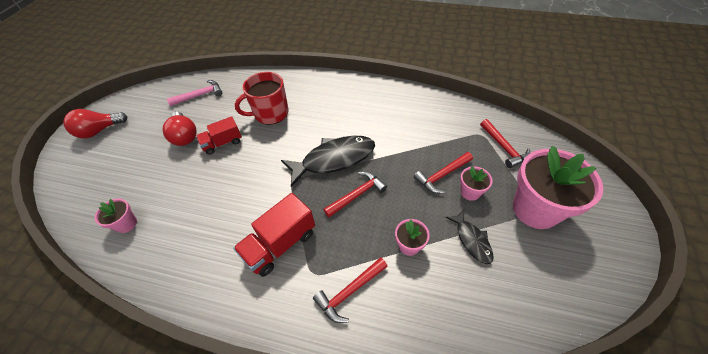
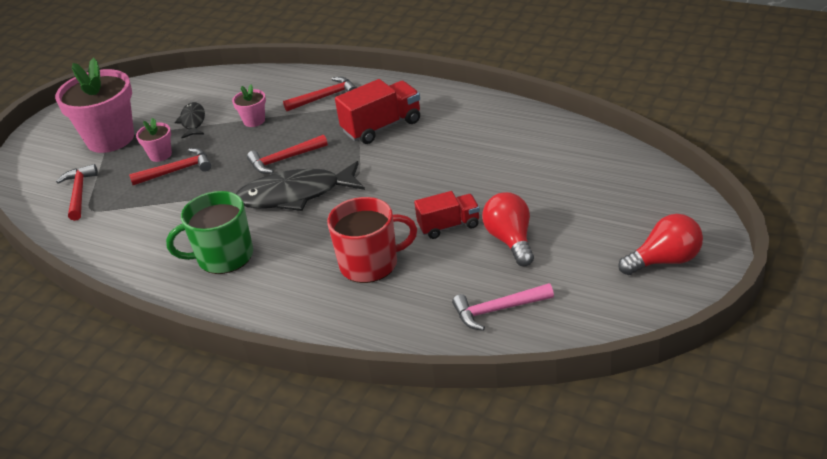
camera: 165 degrees left, 15 degrees down
pink flower pot [95,199,137,233] -> none
none -> green mug [166,191,253,274]

